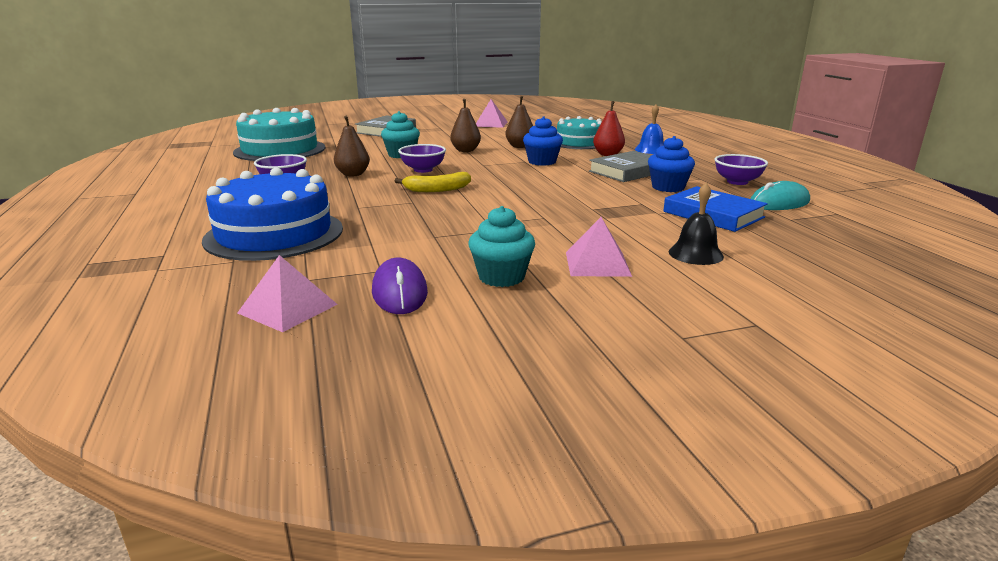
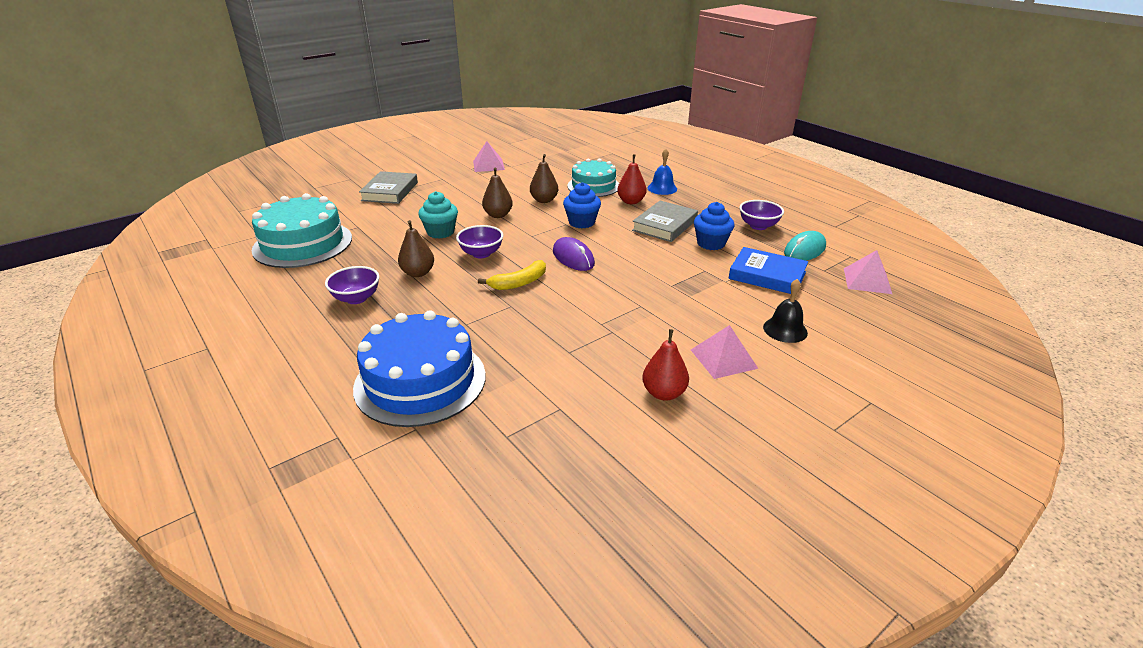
camera: 20 degrees left, 10 degrees up
pink pyramid [237,255,337,332] -> pink pyramid moved to [844,250,892,294]
purple mouse [372,258,428,314] -> purple mouse moved to [553,237,595,271]
turquoise cupcake [468,206,535,287] -> red pear [642,329,689,401]

